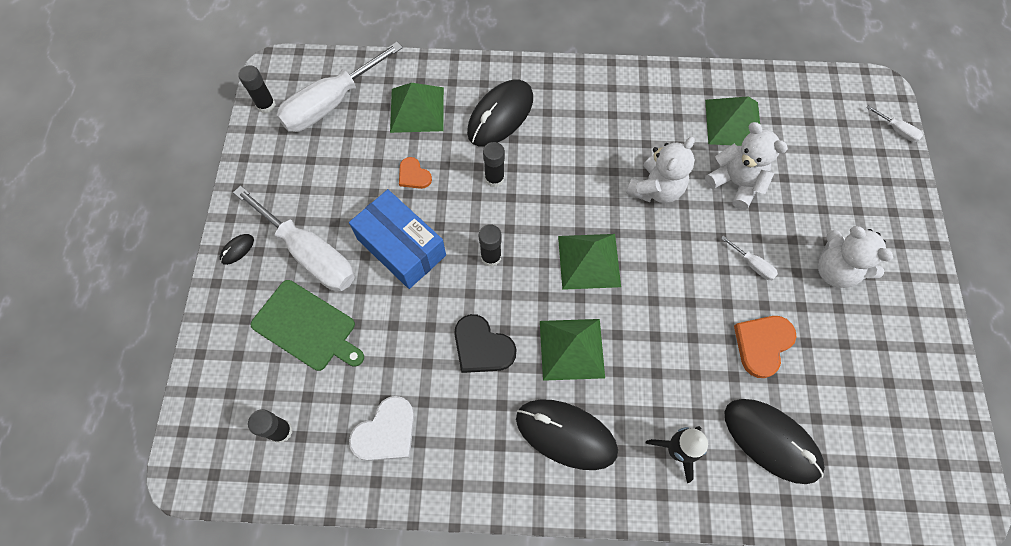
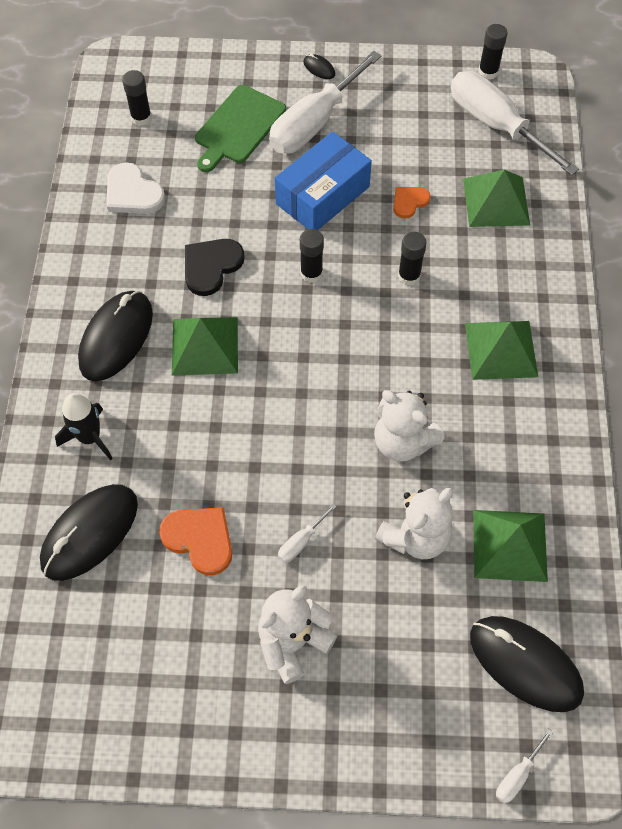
camera: 90 degrees right, 5 degrees down
black mouse [467,80,533,146] -> black mouse moved to [470,616,584,712]
green pyramid [558,234,621,290] -> green pyramid moved to [465,321,538,380]

